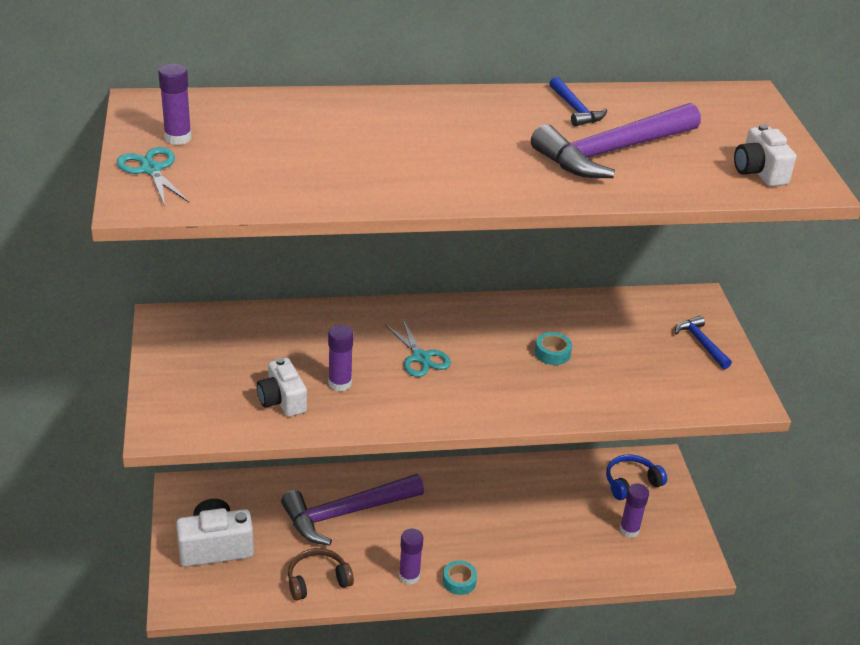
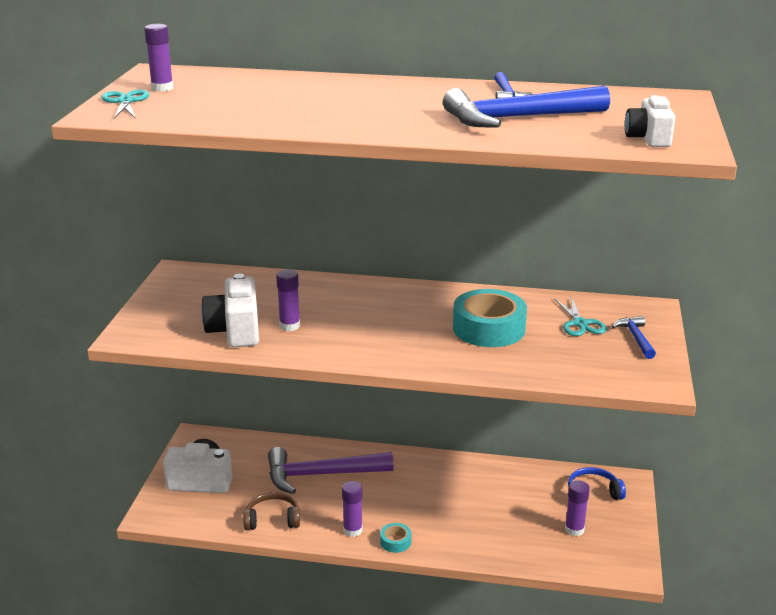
camera: 20 degrees right, 10 degrees down
white camera [257,357,307,417] -> white camera [201,274,259,347], size x1.54
turquoise scissors [385,318,451,377] -> turquoise scissors moved to [554,297,607,336]
purple hammer [531,103,701,178] -> blue hammer [443,86,610,127]
turquoise tape [535,332,572,365] -> turquoise tape [453,289,527,347], size x2.19

